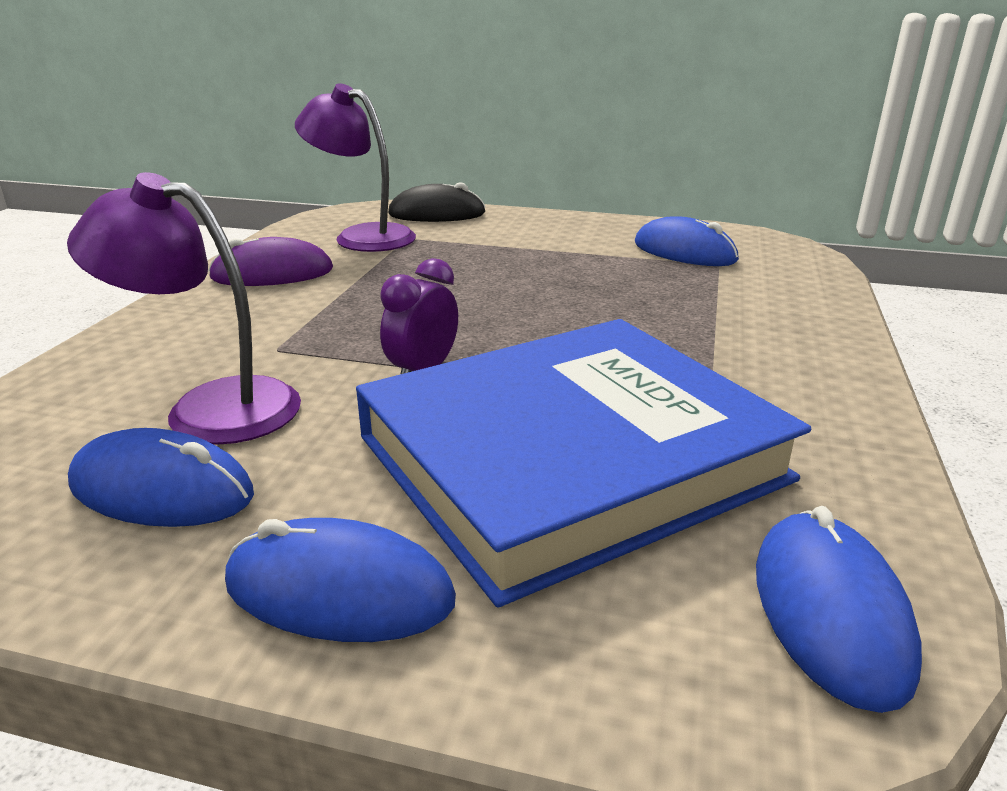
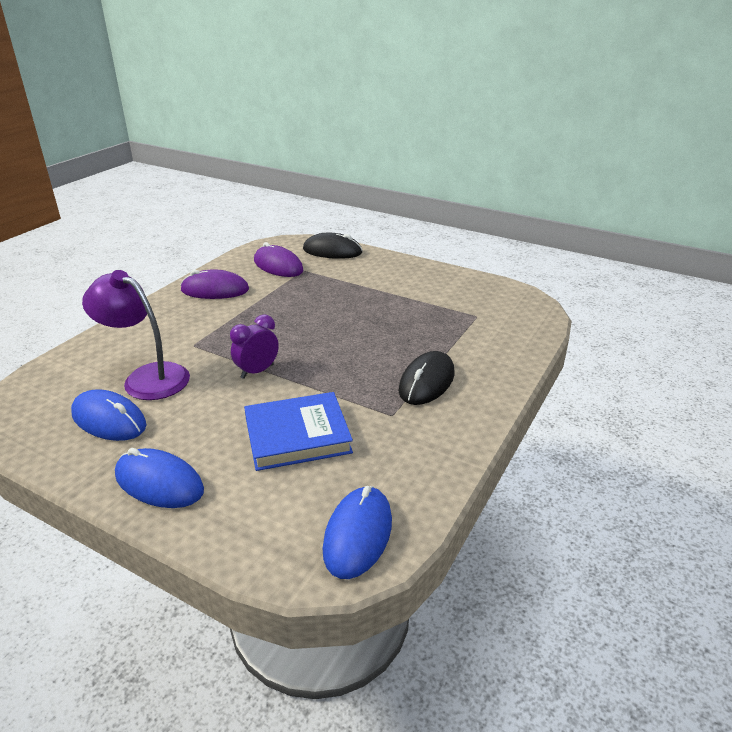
camera: 15 degrees right, 5 degrees up
purple lamp [295,83,416,252] -> purple mouse [254,242,303,277]
blue book [356,319,811,607] -> blue book [244,392,353,471], size x0.55
blue mouse [635,217,739,266] -> none
none -> black mouse [399,351,454,405]

